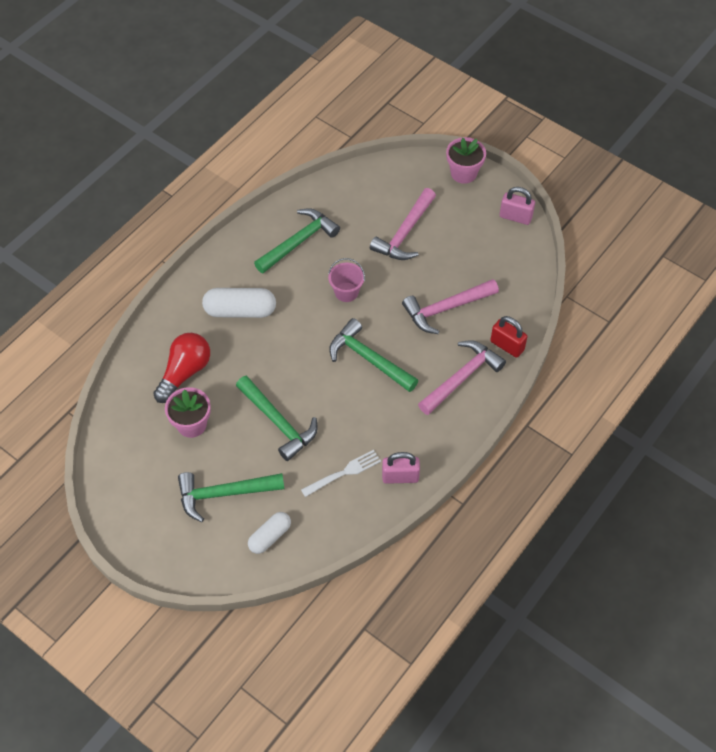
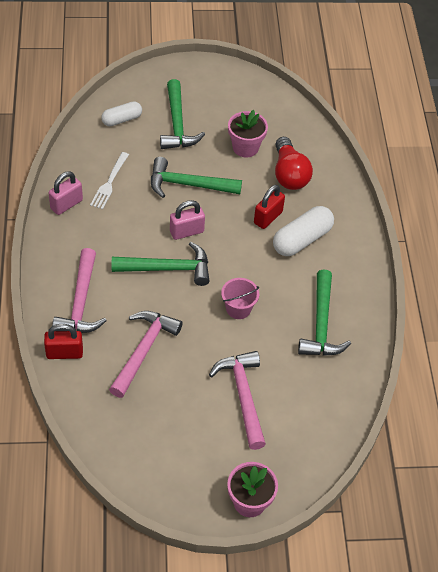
camera: 135 degrees right, 5 degrees down
green hammer [178,472,284,522] -> green hammer turned 135 degrees clockwise [160,79,205,149]
white capsule [248,512,291,554] -> white capsule turned 60 degrees clockwise [101,101,142,126]
pink padlock [500,187,535,225] -> pink padlock moved to [170,200,205,240]
none -> red padlock [254,185,285,229]

